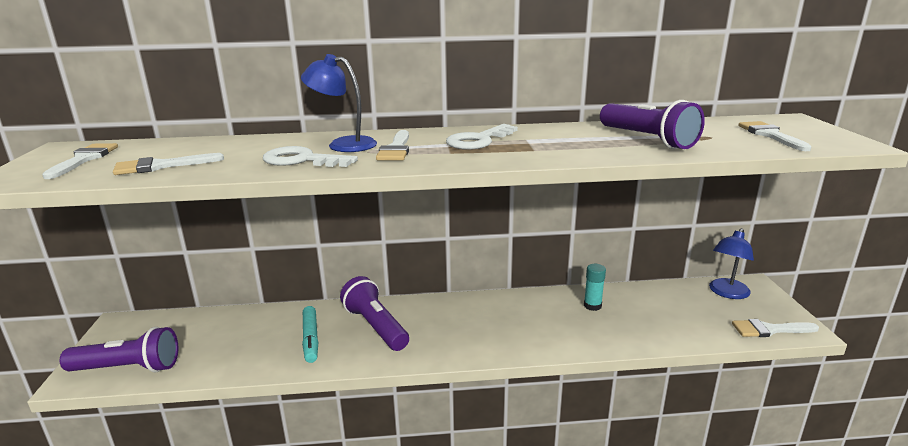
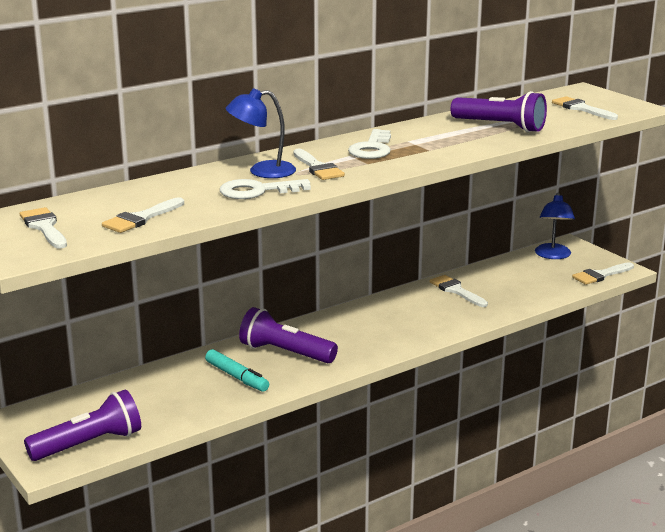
camera: 30 degrees left, 0 degrees up
turquoise glue stick [584,264,606,311] -> white brush [429,275,488,307]

